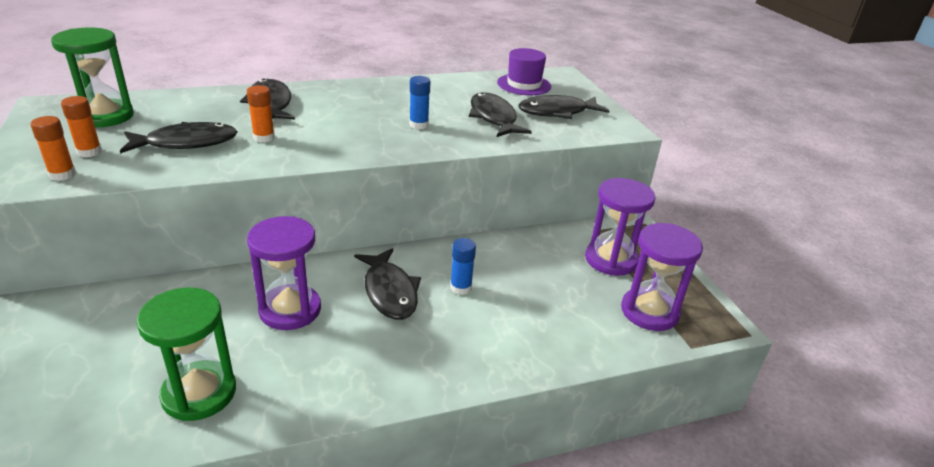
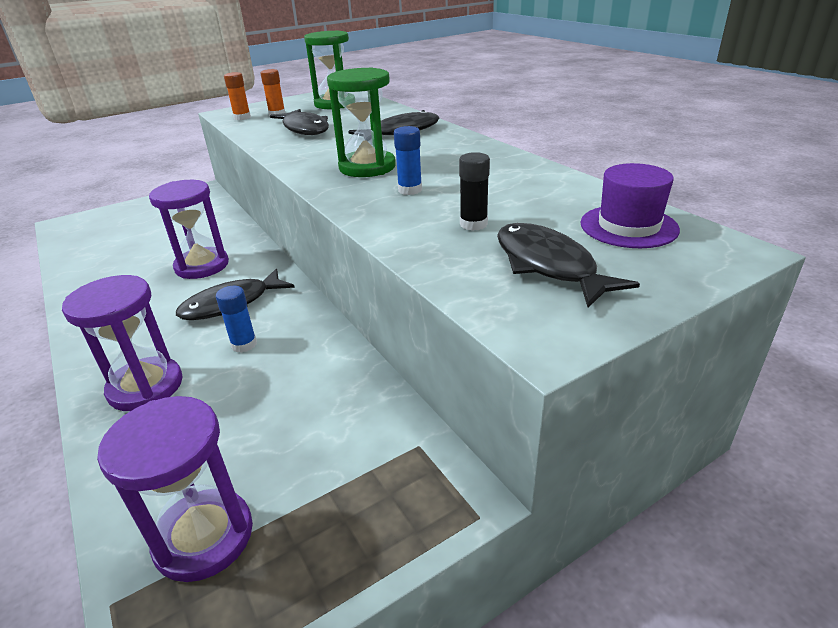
camera: 80 degrees right, 0 degrees up
green hourglass [136,287,236,421] -> green hourglass moved to [327,67,396,177]
orange glue stick [247,85,275,143] -> none
black fish [469,92,532,137] -> black glue stick [459,152,490,231]
purple hourglass [585,178,656,276] -> purple hourglass moved to [62,275,183,411]

